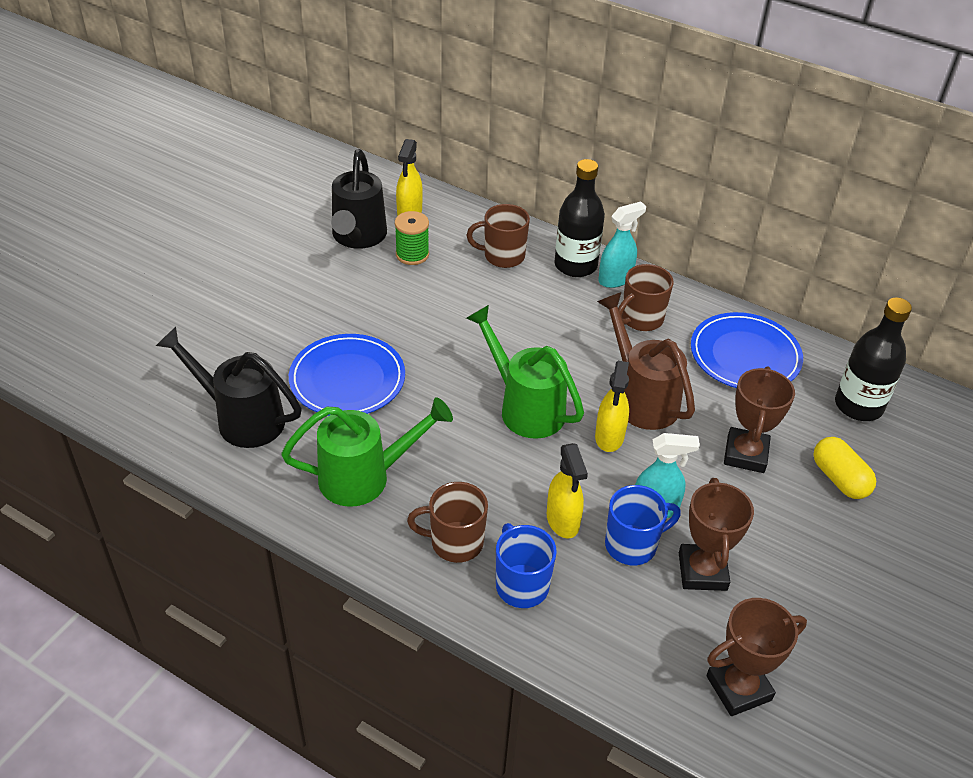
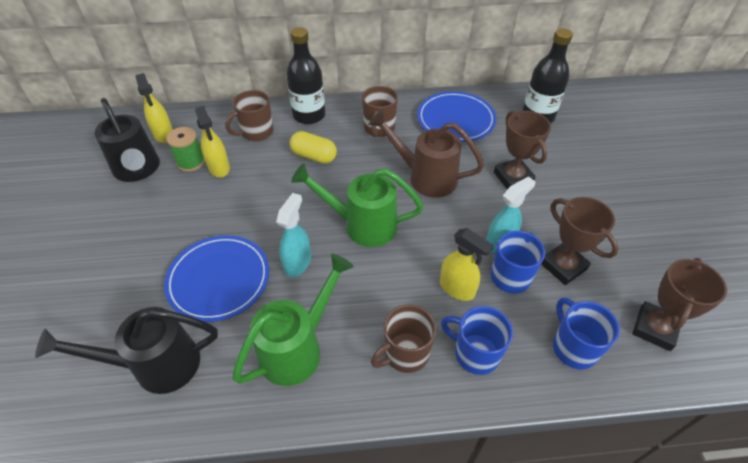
camera: 35 degrees left, 5 degrees up
yellow spray bottle [595,361,629,452] -> yellow spray bottle moved to [195,106,230,177]
turquoise spray bottle [598,202,646,288] -> turquoise spray bottle moved to [276,193,311,277]
yellow capsule [813,437,876,499] -> yellow capsule moved to [289,131,337,164]
none -> blue mug [553,298,620,369]

